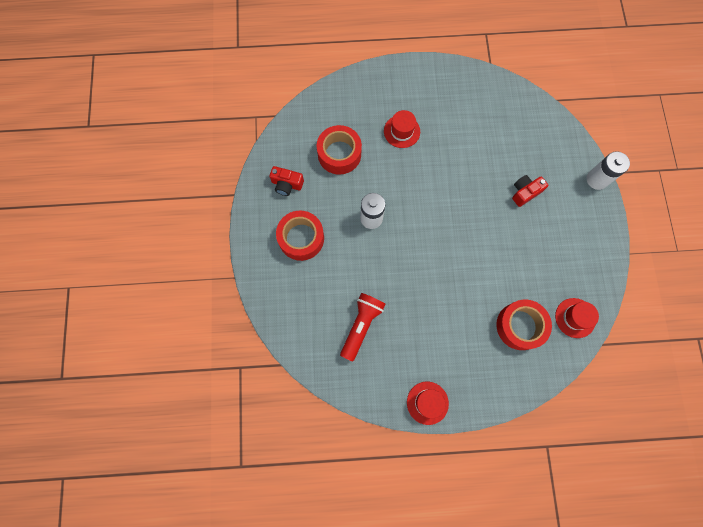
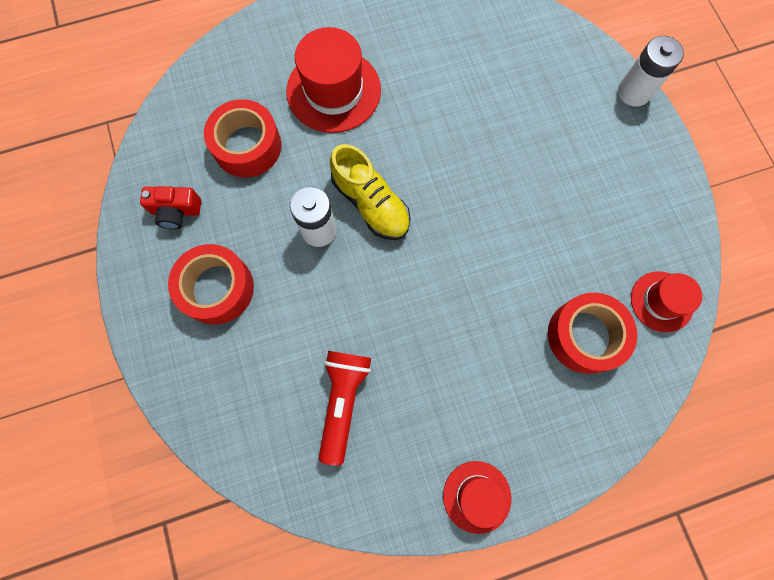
camera: 15 degrees left, 0 degrees up
red hat [384,110,420,148] -> red hat [286,27,381,133], size x1.69
red camera [512,175,548,207] -> none
none -> yellow shoe [330,144,410,240]

